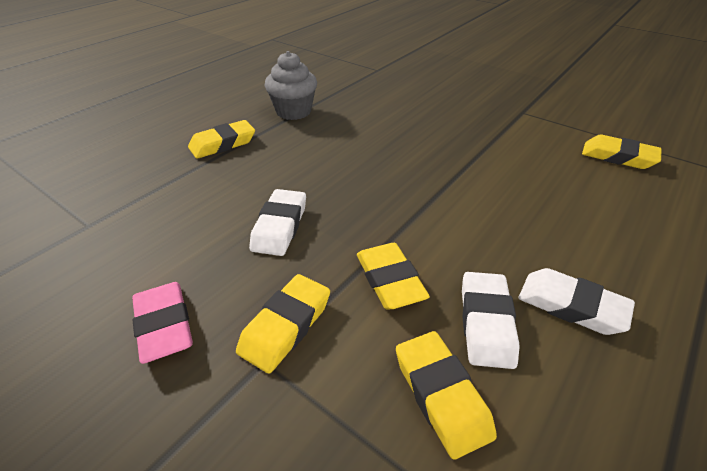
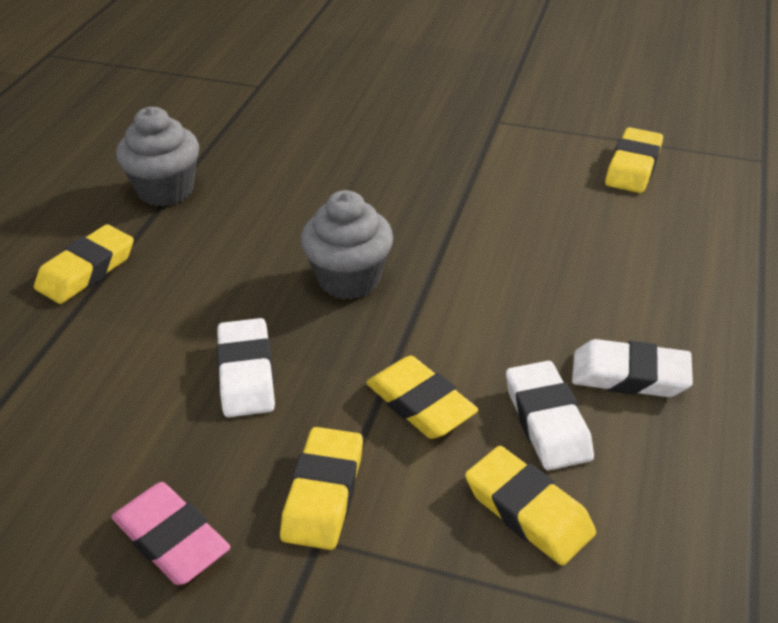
camera: 20 degrees left, 0 degrees up
yellow eraser [582,135,662,169] -> yellow eraser turned 75 degrees counterclockwise [605,127,663,193]
none -> grey cupcake [300,190,393,299]

